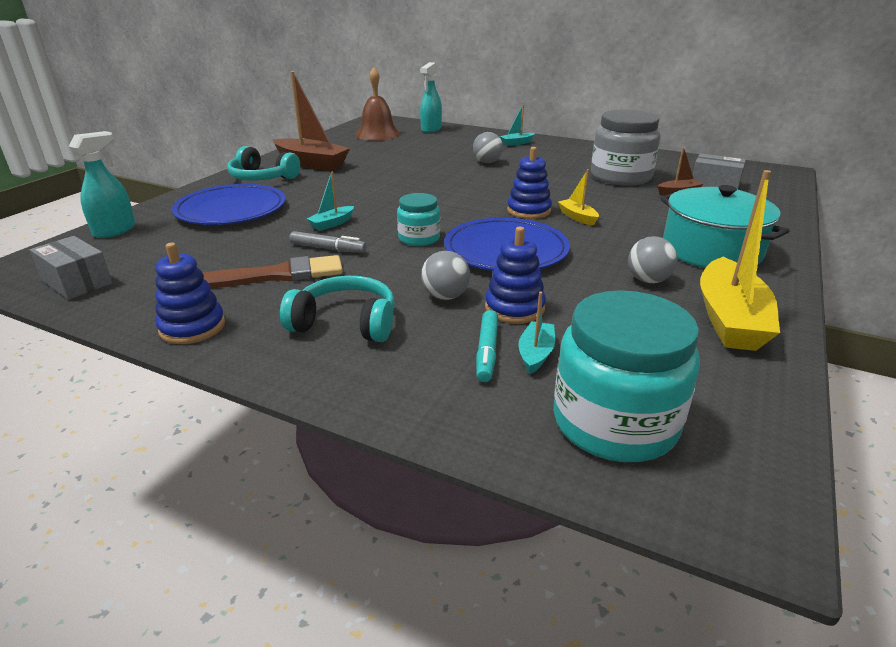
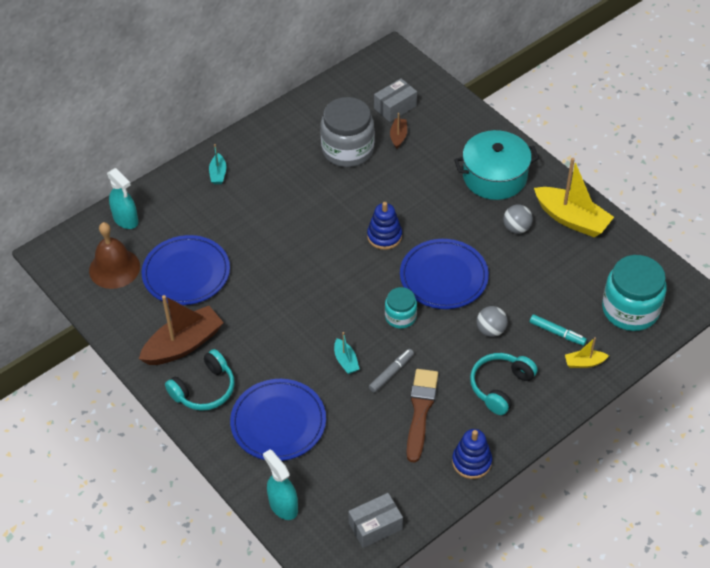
camera: 65 degrees left, 20 degrees up
grey ball [473,132,503,163] -> none
blue stacking toy [485,227,546,324] -> none
turquoise boat [518,292,555,374] -> none
yellow boat [558,169,599,226] -> yellow boat moved to [565,337,609,368]
none -> blue plate [142,235,230,305]

